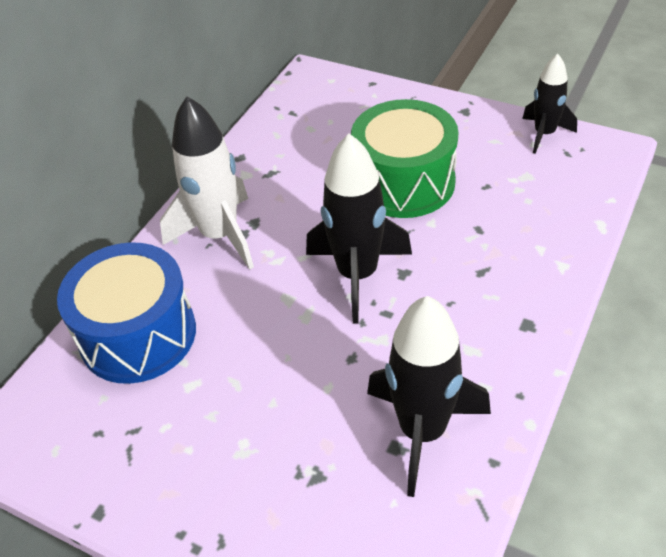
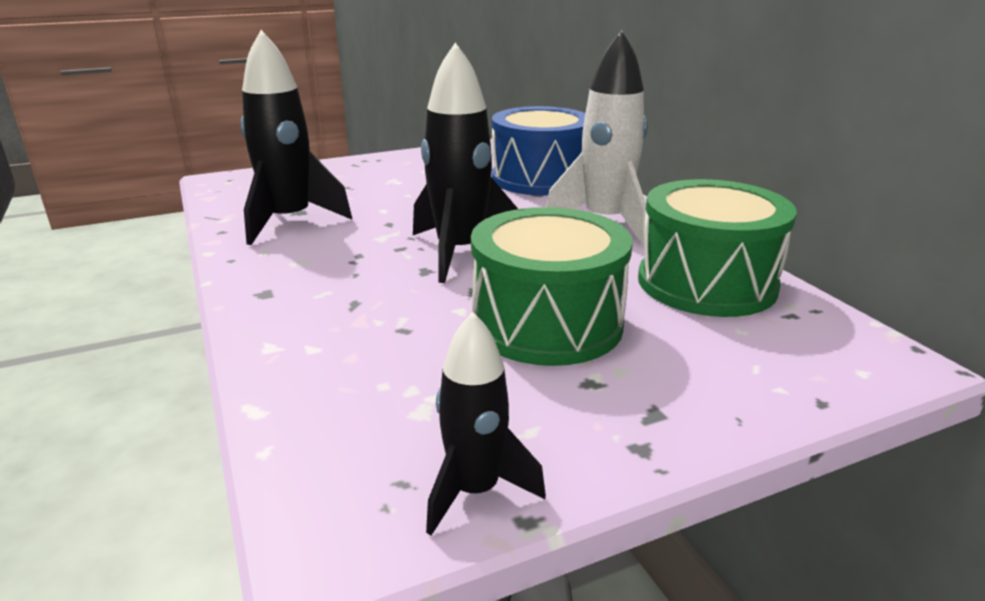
camera: 125 degrees right, 20 degrees down
none -> green drum [638,179,797,317]

